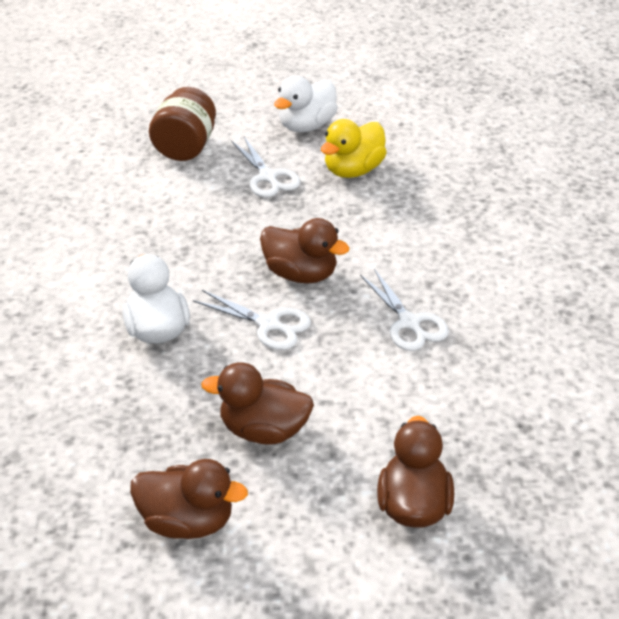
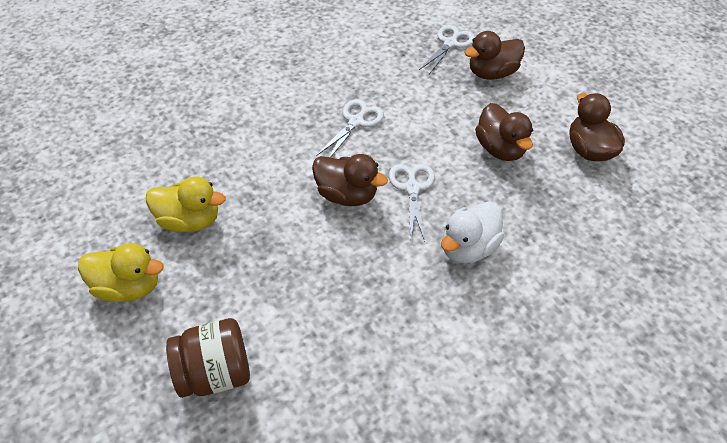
camera: 120 degrees left, 10 degrees up
white scissors [231,137,300,198] -> white scissors moved to [419,25,475,74]
brown duck [260,218,350,284] -> brown duck turned 120 degrees clockwise [312,154,388,206]
white duck [274,76,338,132] -> yellow duck [78,243,163,302]

